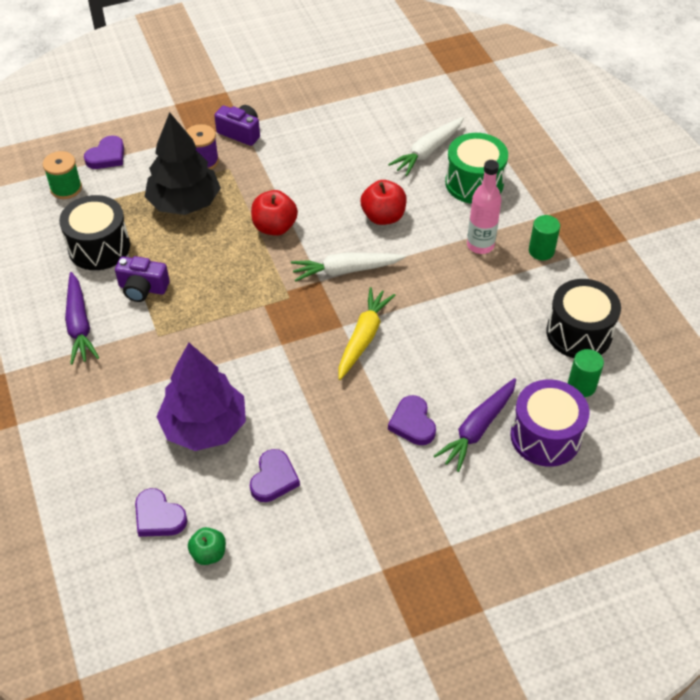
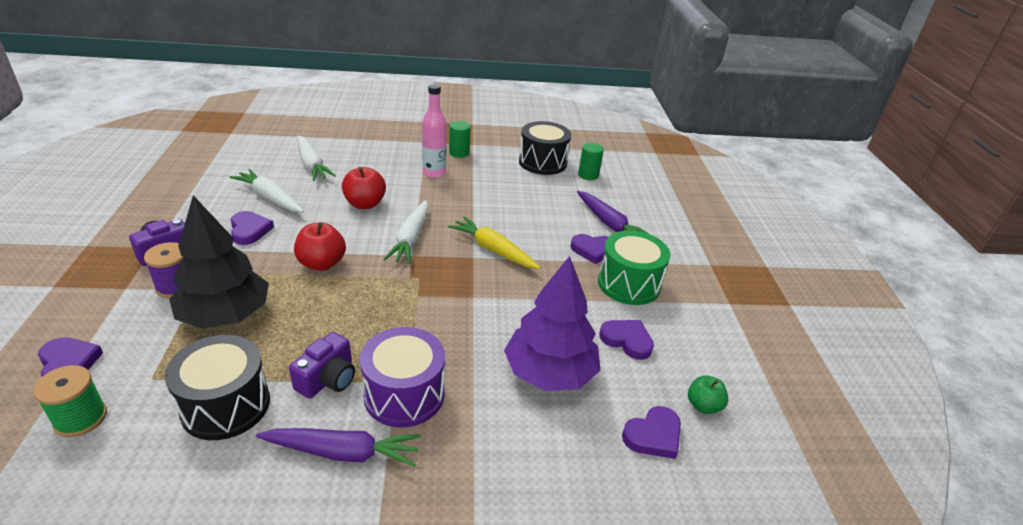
camera: 75 degrees left, 15 degrees down
green drum [445,133,508,204] -> green drum moved to [598,231,670,305]
purple drum [510,379,590,467] -> purple drum moved to [360,327,445,428]
none -> white carrot [230,169,304,213]
none -> purple heart [231,211,274,245]

